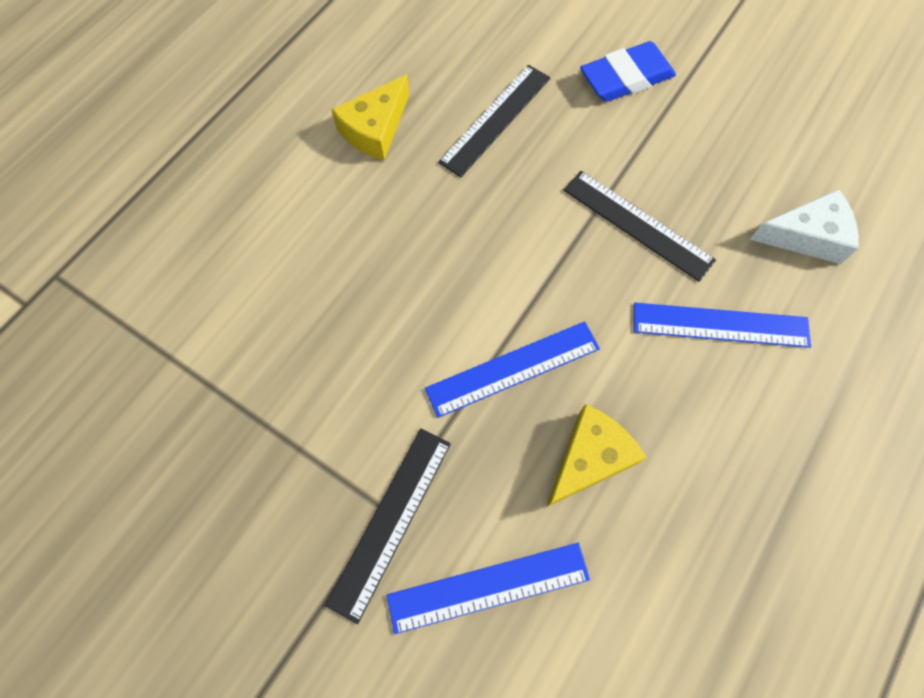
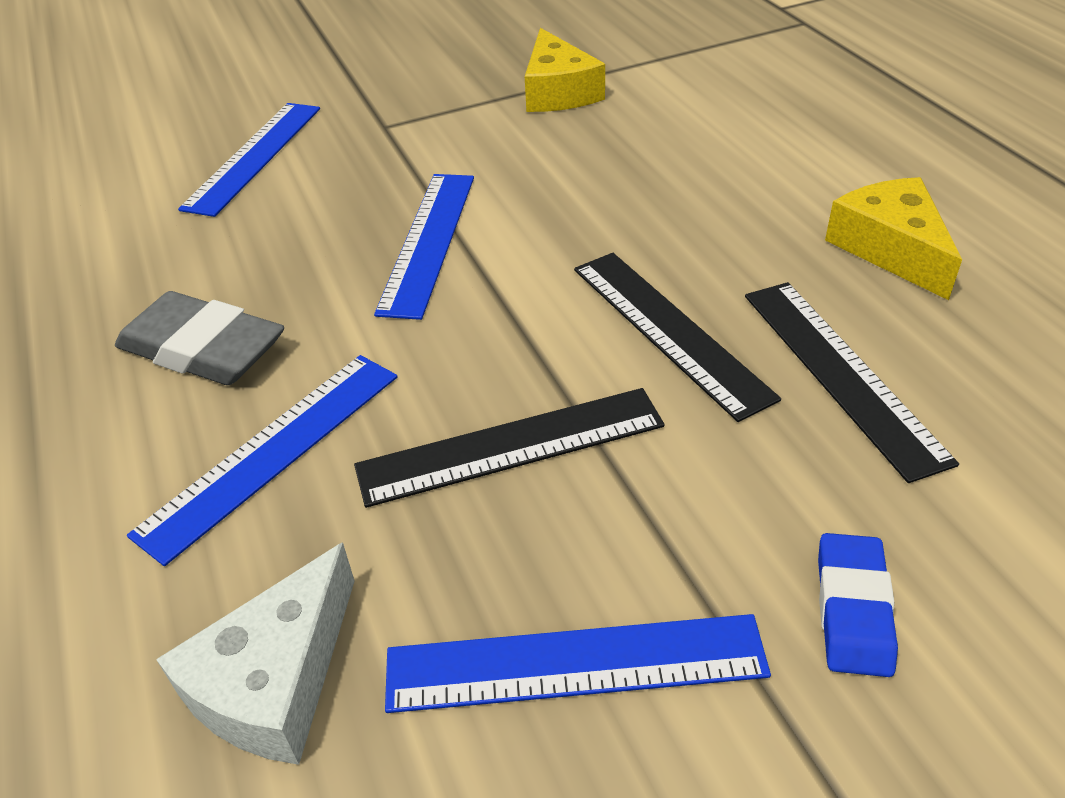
camera: 125 degrees right, 25 degrees down
black ruler [325,429,451,624] -> black ruler moved to [574,253,781,422]
yellow cheese [546,404,647,507] -> yellow cheese moved to [525,28,605,112]
blue eraser [580,41,676,102] -> blue eraser [818,533,898,677], size x0.63
none -> grey eraser [115,291,284,385]
none -> blue ruler [385,614,771,713]

